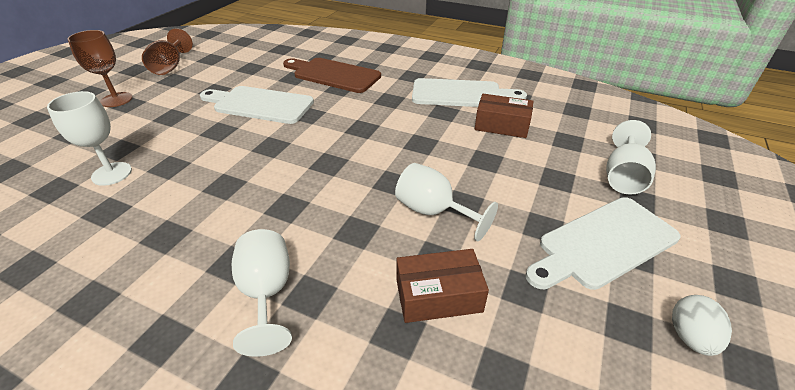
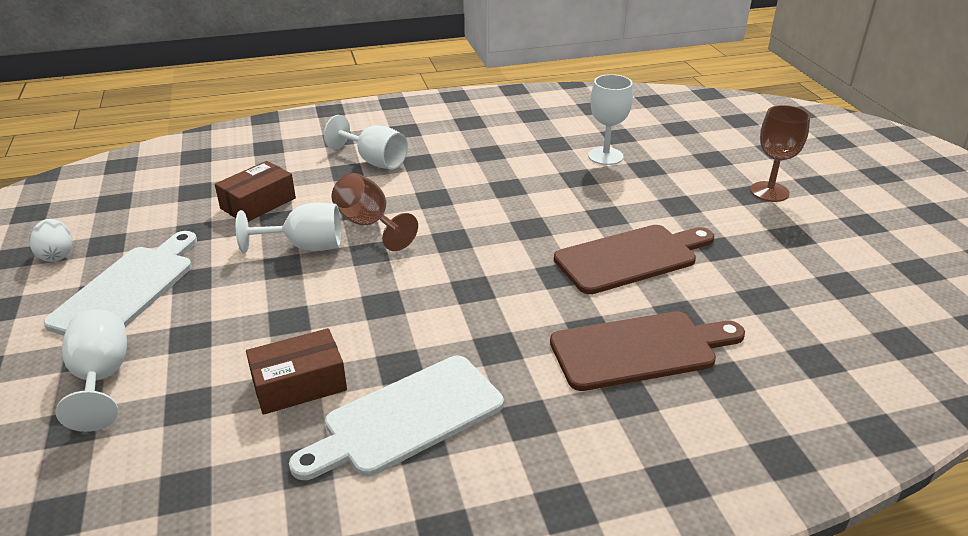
camera: 140 degrees right, 5 degrees down
brown goblet [142,28,193,75] -> brown goblet moved to [331,173,418,251]
white cutting board [200,86,314,124] -> brown cutting board [554,225,714,294]

